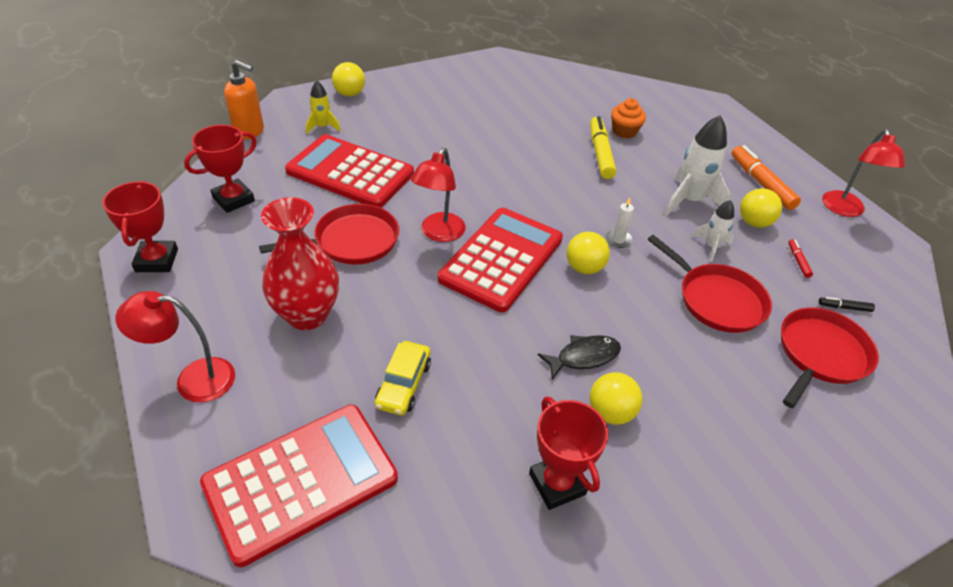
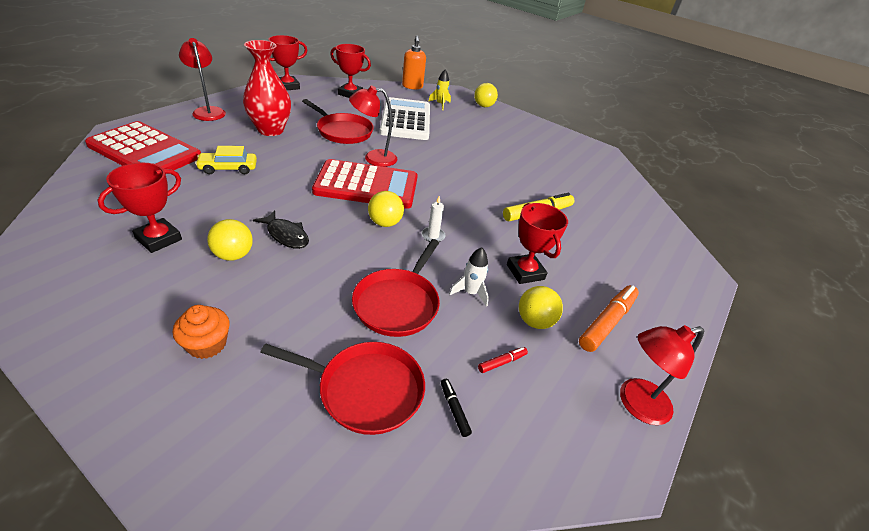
camera: 60 degrees right, 5 degrees down
red calculator [285,134,414,208] -> white calculator [380,97,430,140]
orange cupcake [611,98,646,138] -> orange cupcake moved to [173,305,230,359]
white rocket [665,115,730,215] -> red trophy [507,203,568,284]

